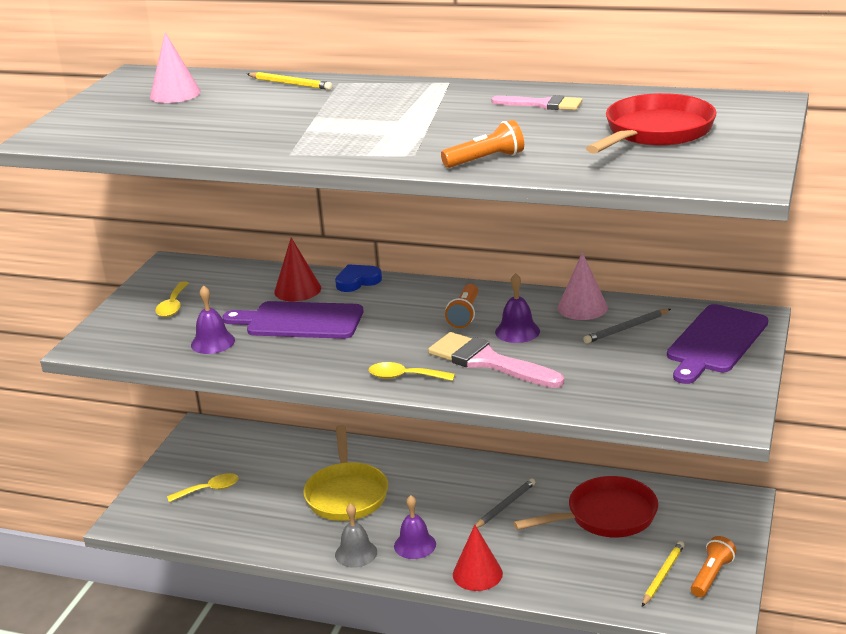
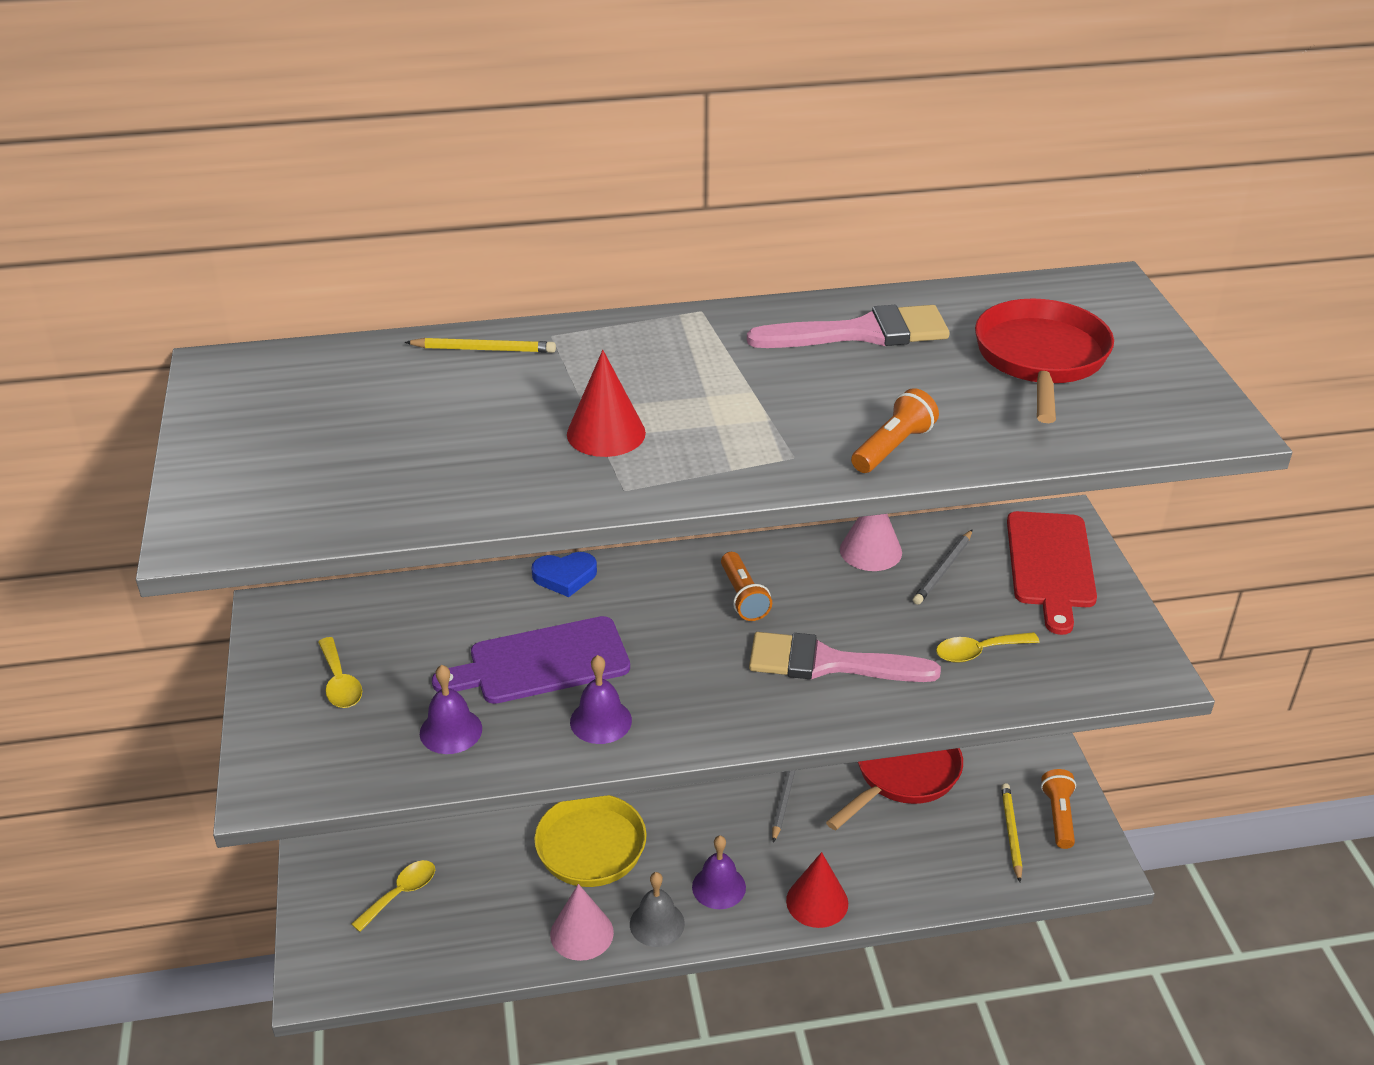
camera: 30 degrees left, 10 degrees up
pink cone [150,33,201,103] -> pink cone moved to [550,884,614,961]
red cone [274,237,321,301] -> red cone moved to [567,350,646,457]
blue heart [335,264,382,292] -> blue heart turned 135 degrees counterclockwise [532,552,597,597]
yellow spoon [369,362,455,381] -> yellow spoon moved to [936,632,1040,663]
pink brush [491,95,582,110] -> pink brush [747,305,950,348], size x1.67
purple bell [495,273,540,343] -> purple bell moved to [570,655,632,744]
purple cutting board [667,304,768,384] -> red cutting board [1007,511,1097,635]

